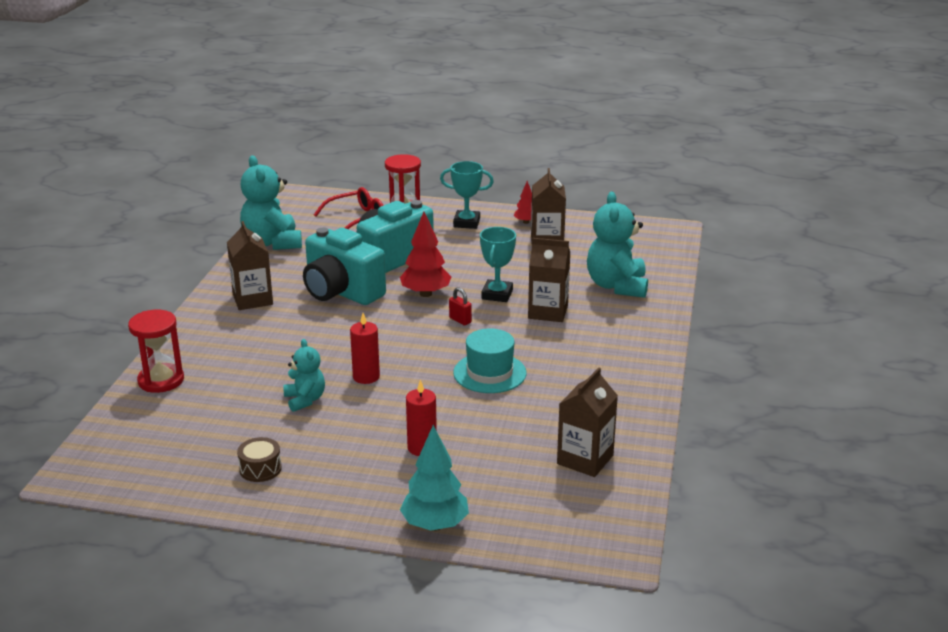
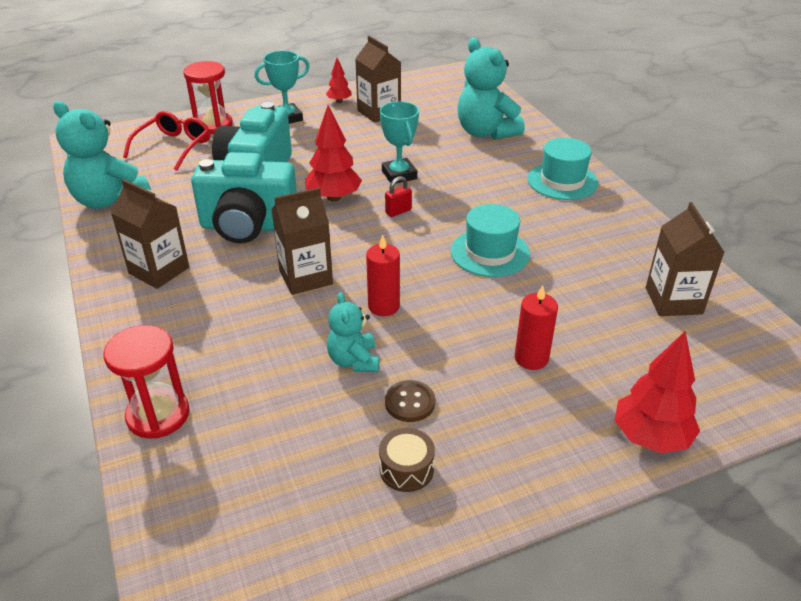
camera: 35 degrees left, 10 degrees up
turquoise teddy bear [283,339,325,412] -> turquoise teddy bear turned 135 degrees counterclockwise [327,292,379,372]
turquoise tree [400,425,469,531] -> red tree [614,331,700,453]
red padlock [449,287,472,326] -> red padlock turned 45 degrees counterclockwise [385,176,412,217]
brown carton [528,238,570,322] -> brown carton moved to [271,188,333,295]
none -> brown button [385,380,435,422]
none -> turquoise hat [527,138,598,200]

